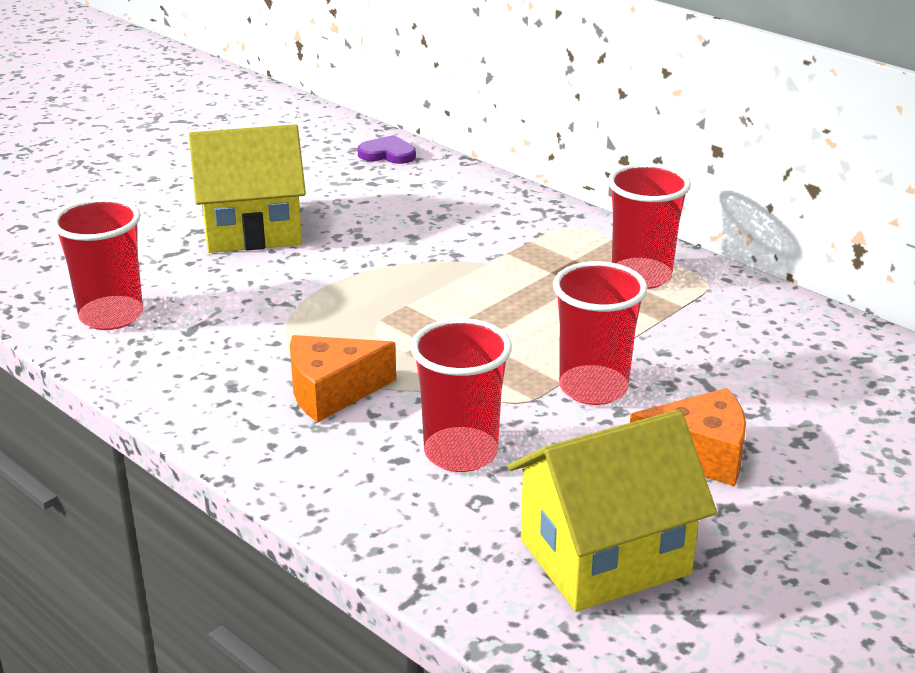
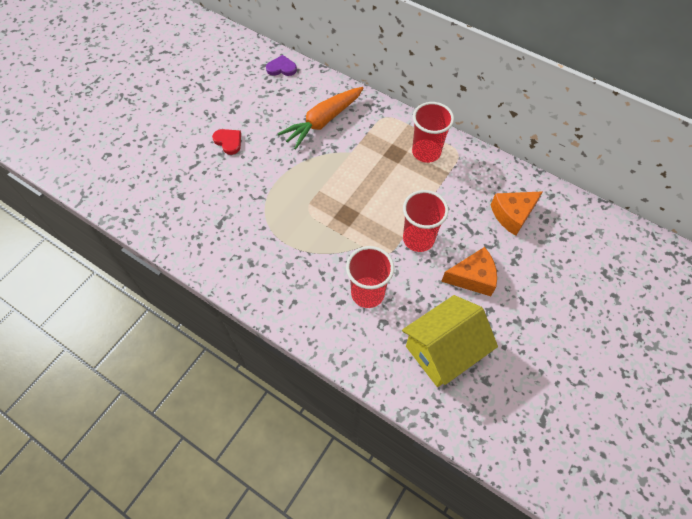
camera: 10 degrees left, 30 degrees up
red cup [52,198,143,330] -> none
yellow house [189,124,306,253] -> red heart [212,129,241,155]
orange cheese [290,335,396,423] -> orange cheese moved to [491,191,543,236]
none -> orange carrot [278,87,364,150]

